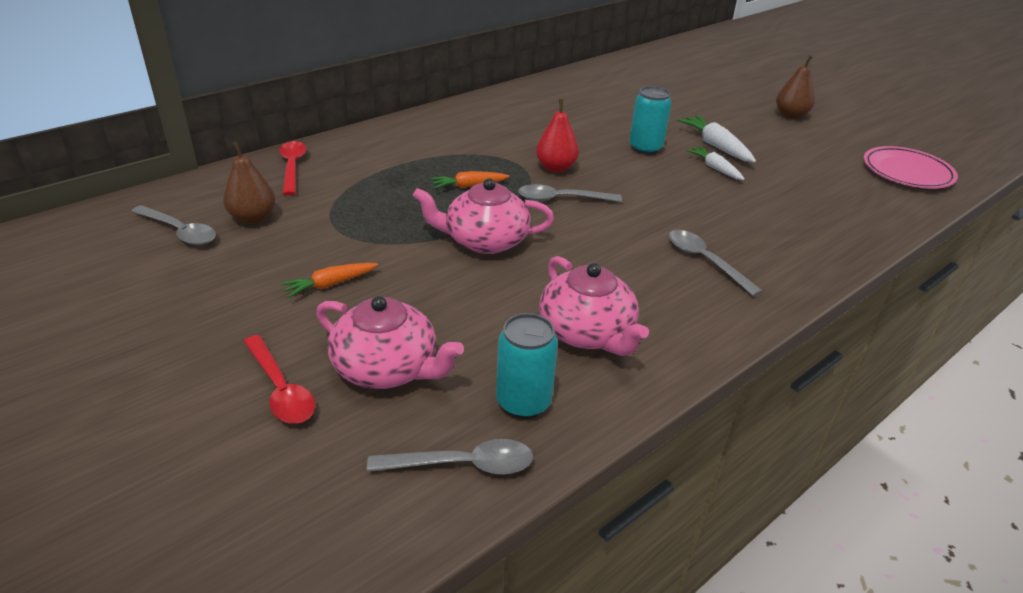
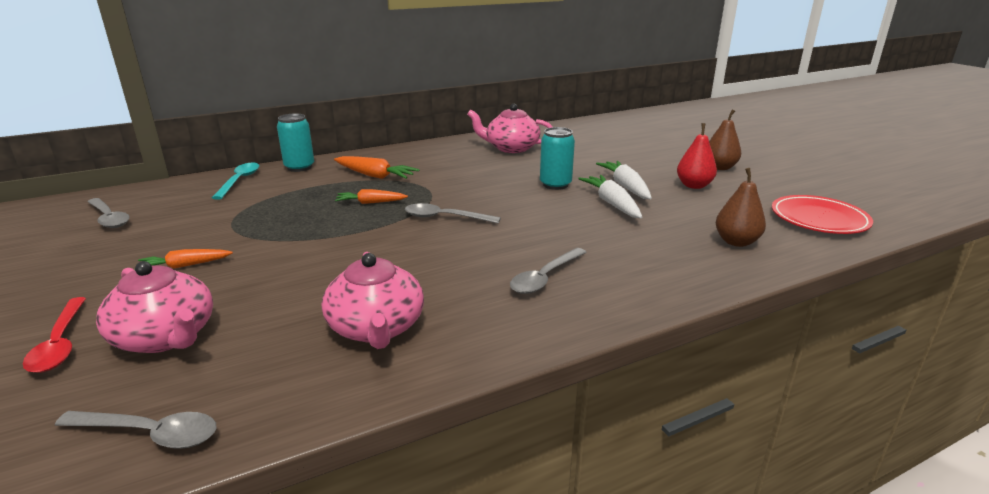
camera: 15 degrees right, 10 degrees down
brown pear [223,142,275,224] -> brown pear moved to [716,168,766,247]
red spoon [279,141,307,195] -> turquoise spoon [212,163,259,200]
pink teapot [413,178,554,254] -> pink teapot moved to [467,104,553,153]
turquoise can [496,313,558,419] -> turquoise can moved to [277,113,314,172]
red pear [536,99,579,172] -> red pear moved to [677,123,717,189]
grey spoon [669,230,762,296] -> grey spoon turned 120 degrees counterclockwise [510,248,587,294]
white carrot [686,146,745,180] -> white carrot [578,175,642,218], size x1.51
pink plate [864,146,958,189] -> red plate [772,195,873,234]
none -> orange carrot [334,156,419,179]

